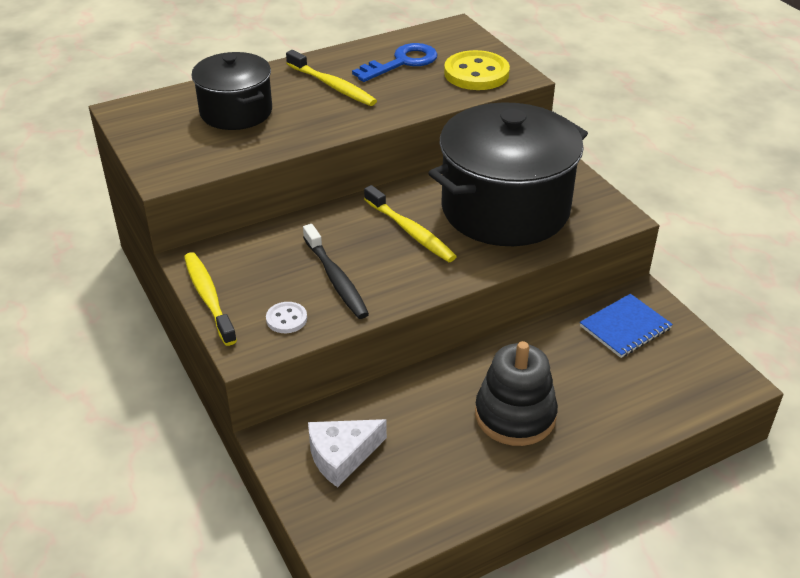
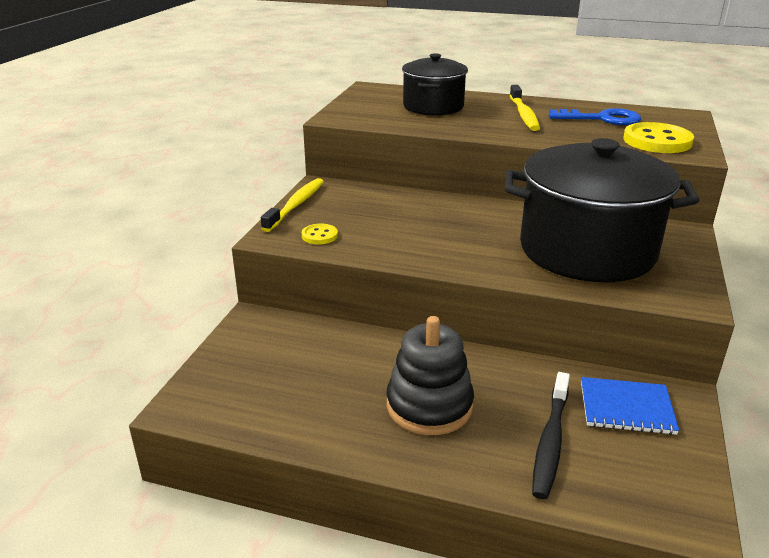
camera: 45 degrees right, 10 degrees down
white button [266,302,307,333] -> yellow button [302,224,338,244]
black toothbrush [303,224,369,319] -> black toothbrush moved to [532,372,570,499]
white cheese [308,419,387,487] -> none
yellow toothbrush [364,185,457,262] -> none

